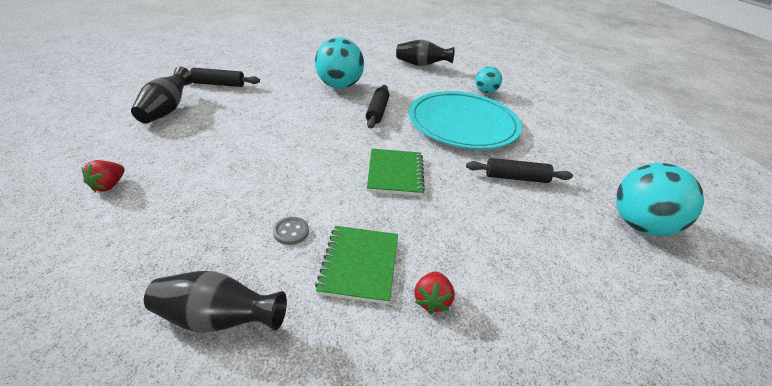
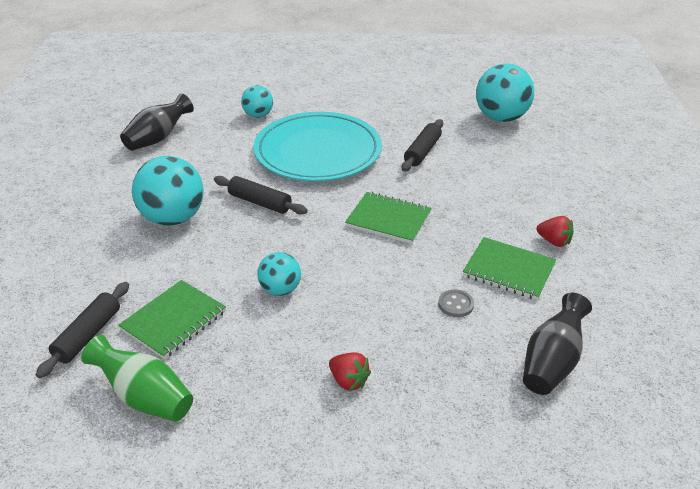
camera: 65 degrees left, 0 degrees up
red strawberry [82,160,125,192] -> red strawberry moved to [329,352,371,391]
black vase [131,66,194,124] -> green vase [81,335,193,422]
none -> green notebook [118,280,226,359]
none -> turquoise ball [257,252,301,296]

